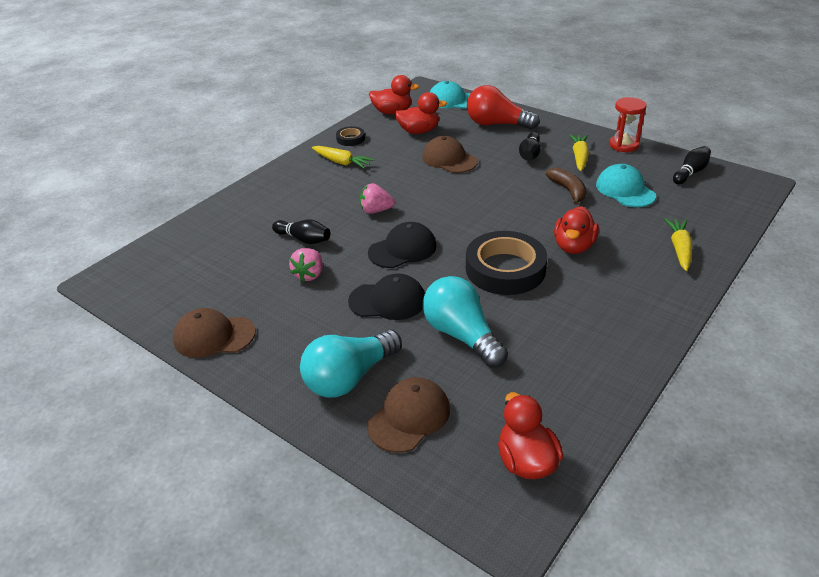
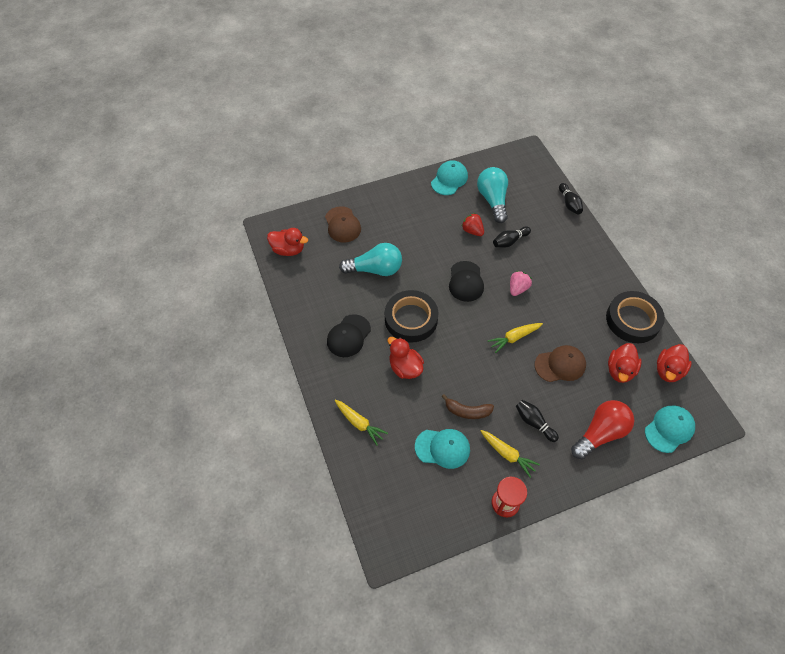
camera: 120 degrees right, 20 degrees up
brown cap [173,308,255,358] -> turquoise cap [431,160,468,195]
pink strawberry [289,248,323,282] -> red strawberry [461,213,484,236]
turquoise light bulb [300,330,402,398] -> turquoise light bulb moved to [477,167,508,223]
yellow carrot [312,146,374,169] -> yellow carrot moved to [487,323,543,353]
black tape [336,126,365,146] -> black tape [606,291,665,343], size x2.14
black cap [348,273,425,320] -> black cap moved to [327,314,371,357]
black bowling pin [673,146,711,185] -> black bowling pin moved to [559,183,583,215]

